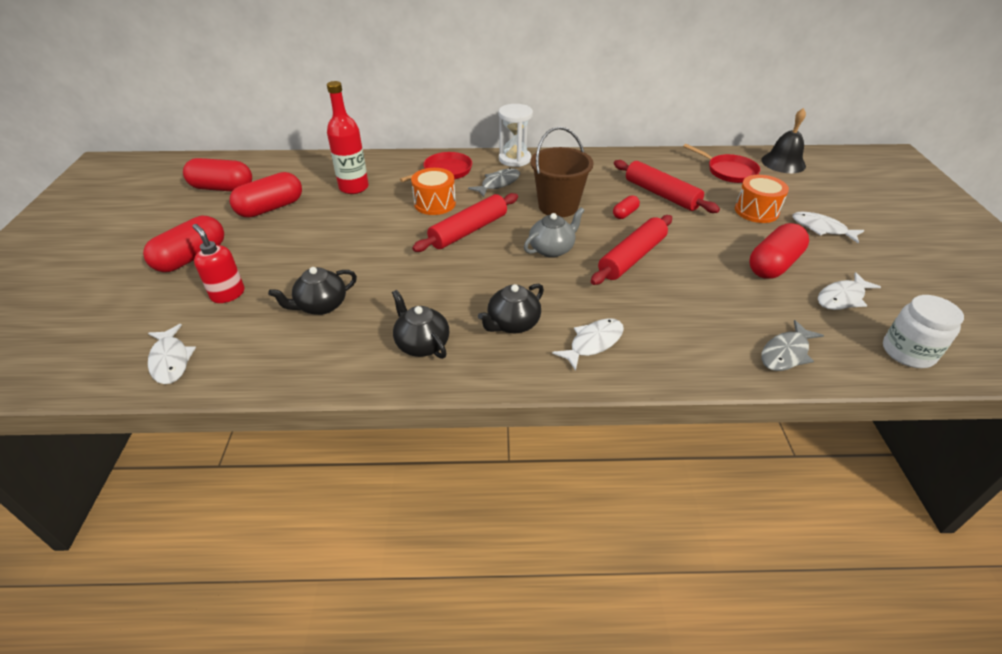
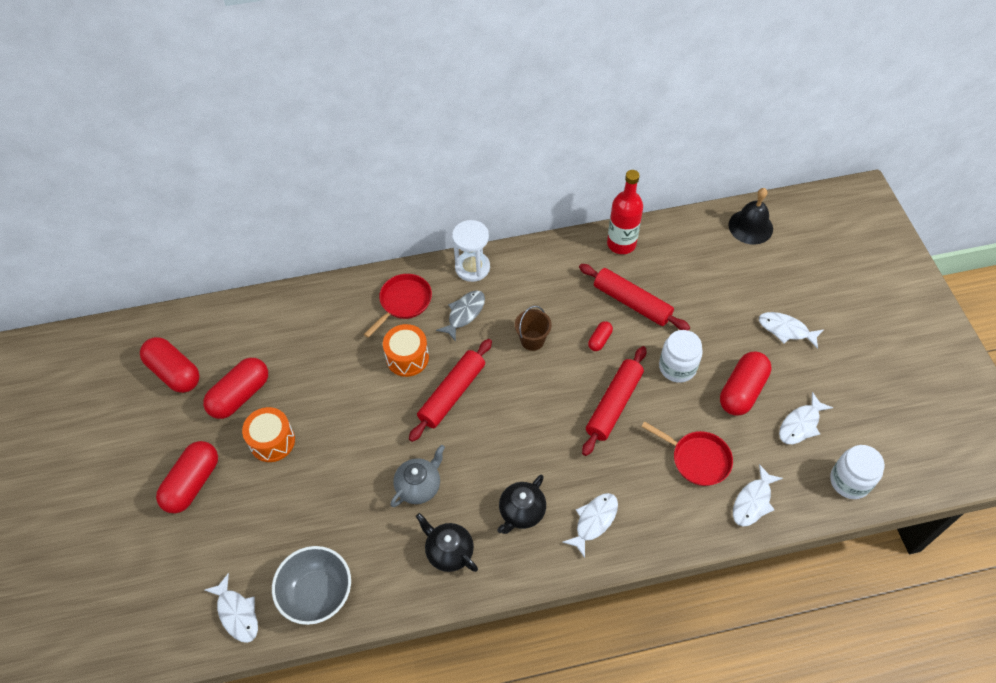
camera: 10 degrees left, 15 degrees up
red capsule [183,158,252,192] -> red capsule turned 45 degrees clockwise [140,337,200,393]
red soap dispenser [192,224,244,303] -> none
black teapot [268,267,357,315] -> none
red bottle [327,81,369,194] -> red bottle moved to [607,170,643,254]
grey teapot [524,207,585,258] -> grey teapot moved to [390,445,445,507]
brown bucket [530,127,593,217] -> brown bucket [515,306,552,351], size x0.60
red pan [683,144,760,183] -> red pan moved to [641,421,733,486]
orange drum [735,175,789,223] -> orange drum moved to [242,407,295,462]
grey fish [761,320,824,371] -> white fish [733,464,783,527]
none -> grey bowl [272,546,351,625]
none -> white jar [659,330,703,383]

